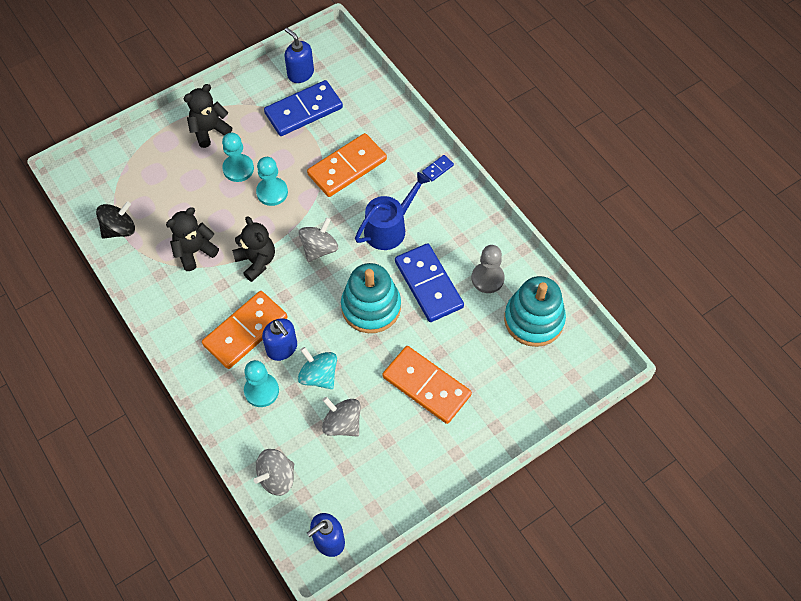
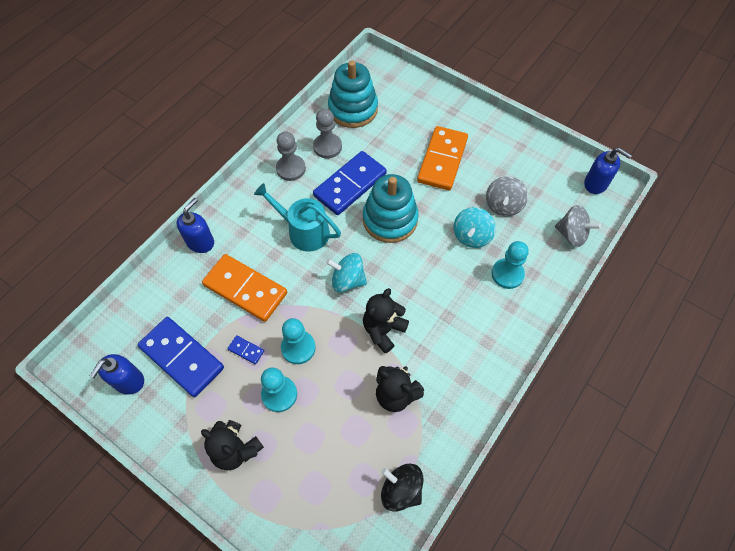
camera: 110 degrees left, 0 degrees up
orange domino [202,291,287,369] -> none
blue soap dispenser [262,318,297,361] -> blue soap dispenser moved to [177,198,214,253]
grey spinning top [299,217,338,262] -> turquoise spinning top [326,253,367,293]
blue watering can [355,172,430,250] -> turquoise watering can [254,183,341,252]
blue domino [422,155,454,181] -> blue domino moved to [227,335,264,364]
none -> grey pawn [276,131,306,181]

